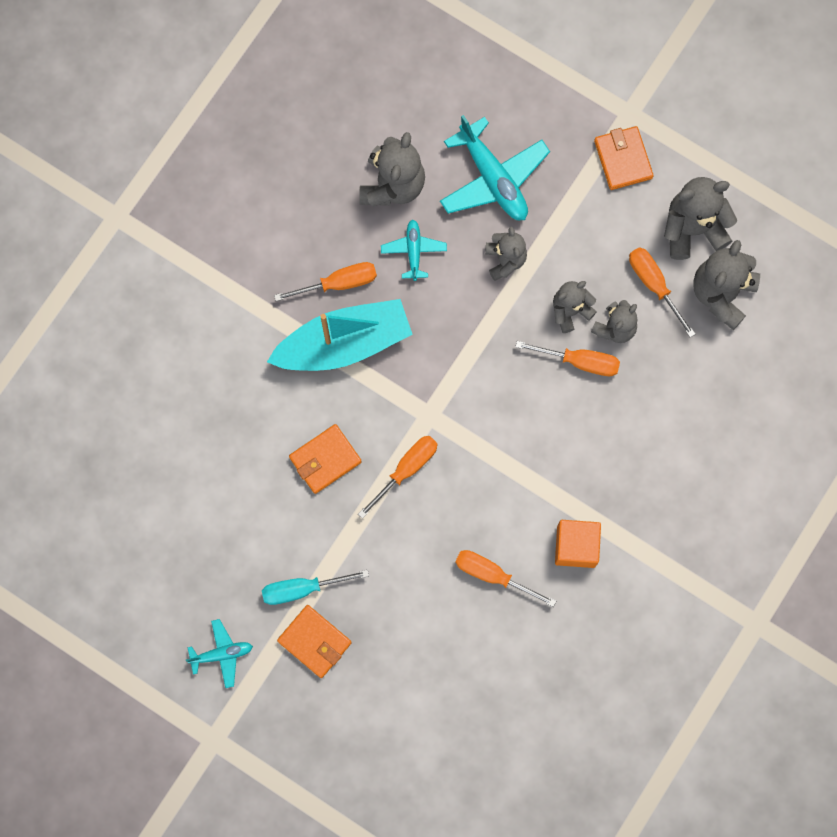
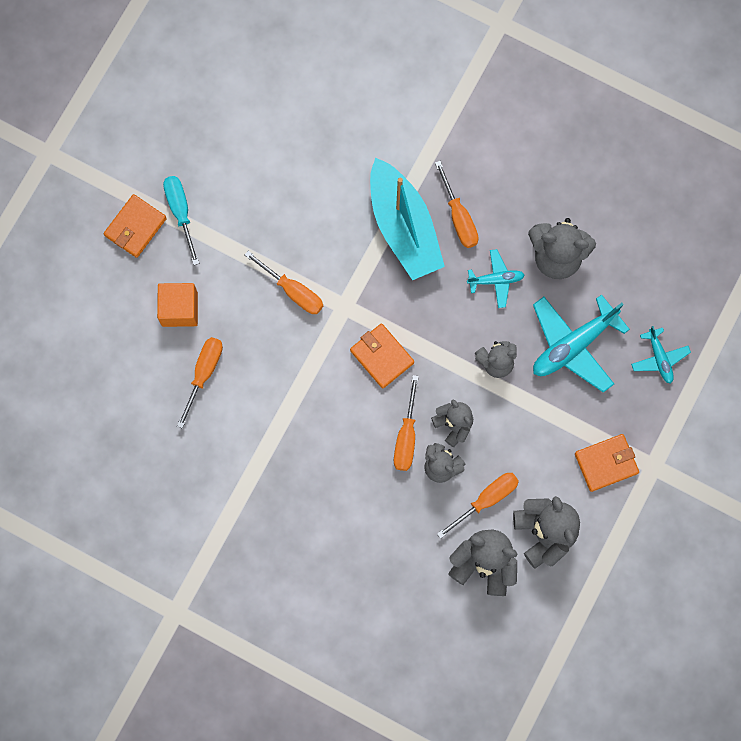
camera: 85 degrees right, 0 degrees up
turquoise plane [186,619,253,688] -> turquoise plane moved to [631,326,691,384]
orange wallet [289,424,362,494] -> orange wallet moved to [350,323,414,389]
orange cube [555,520,601,568] -> orange cube moved to [157,283,198,327]

